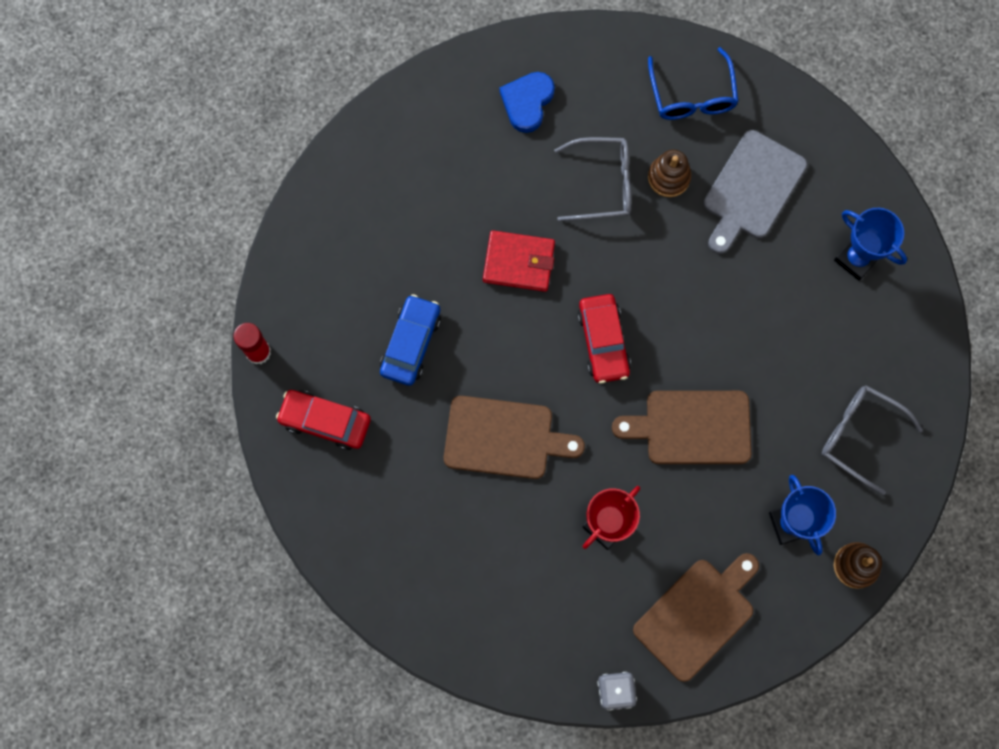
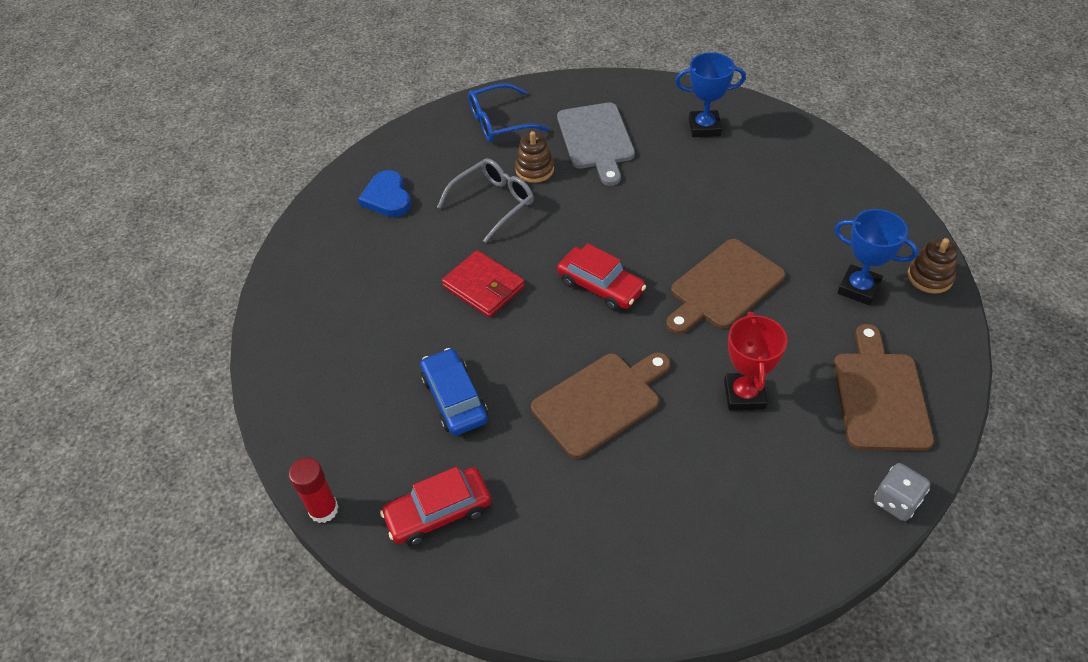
camera: 40 degrees left, 25 degrees down
red wallet [483,230,555,292] -> red wallet turned 75 degrees clockwise [442,250,525,317]
blue glasses [648,47,739,120] -> blue glasses turned 120 degrees clockwise [468,83,549,142]
grey glasses [822,385,923,495] -> none

